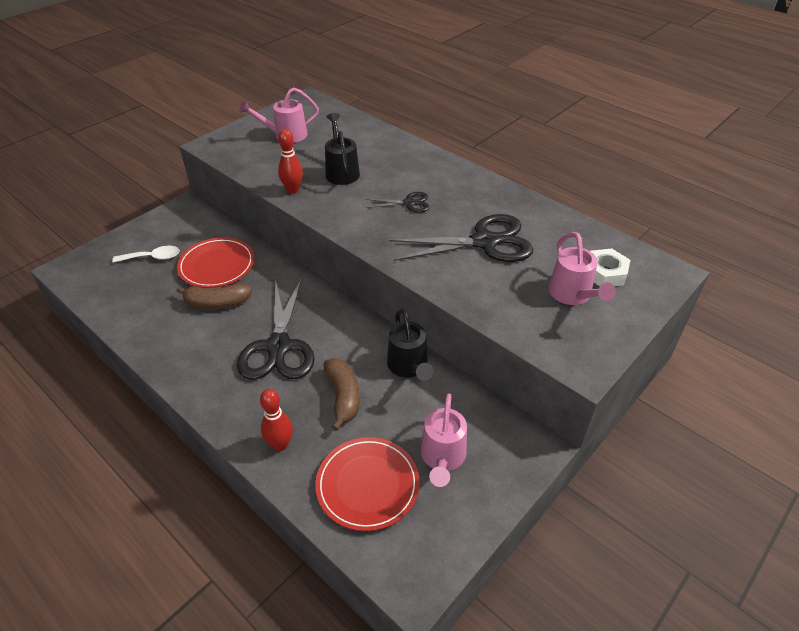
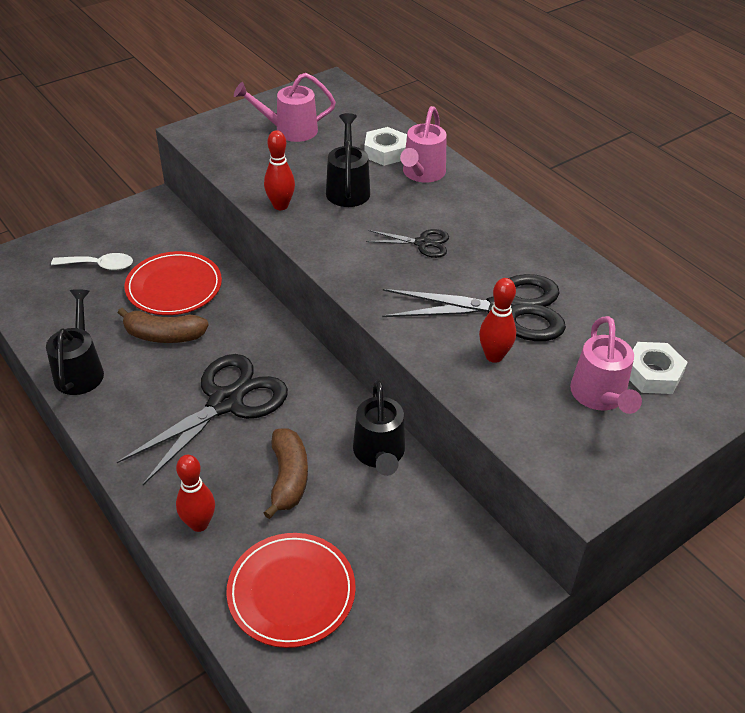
camera: 10 degrees right, 0 degrees up
black scissors [237,278,315,380] -> black scissors turned 150 degrees counterclockwise [117,354,288,485]
pink watering can [421,393,467,487] -> pink watering can moved to [400,106,447,183]
none -> black watering can [46,289,104,395]
none -> white nut [365,127,407,166]
none -> red bowling pin [479,278,516,363]

